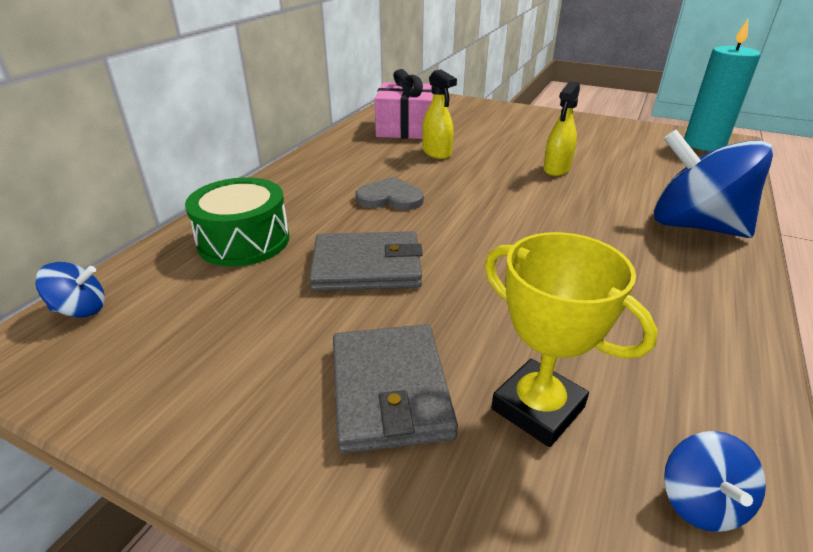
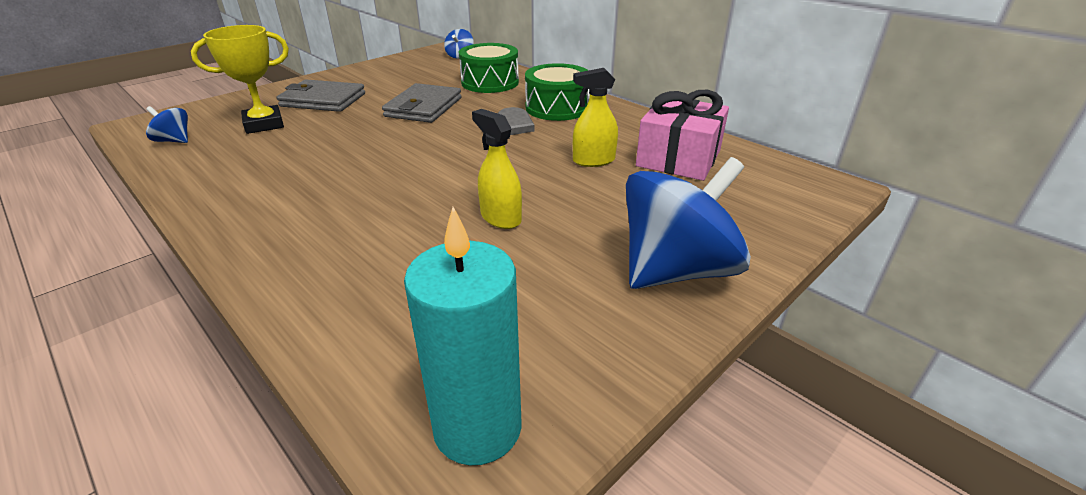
camera: 110 degrees right, 0 degrees up
blue spinning top [654,130,773,238] -> blue spinning top moved to [626,157,751,289]
none -> green drum [525,63,590,121]

